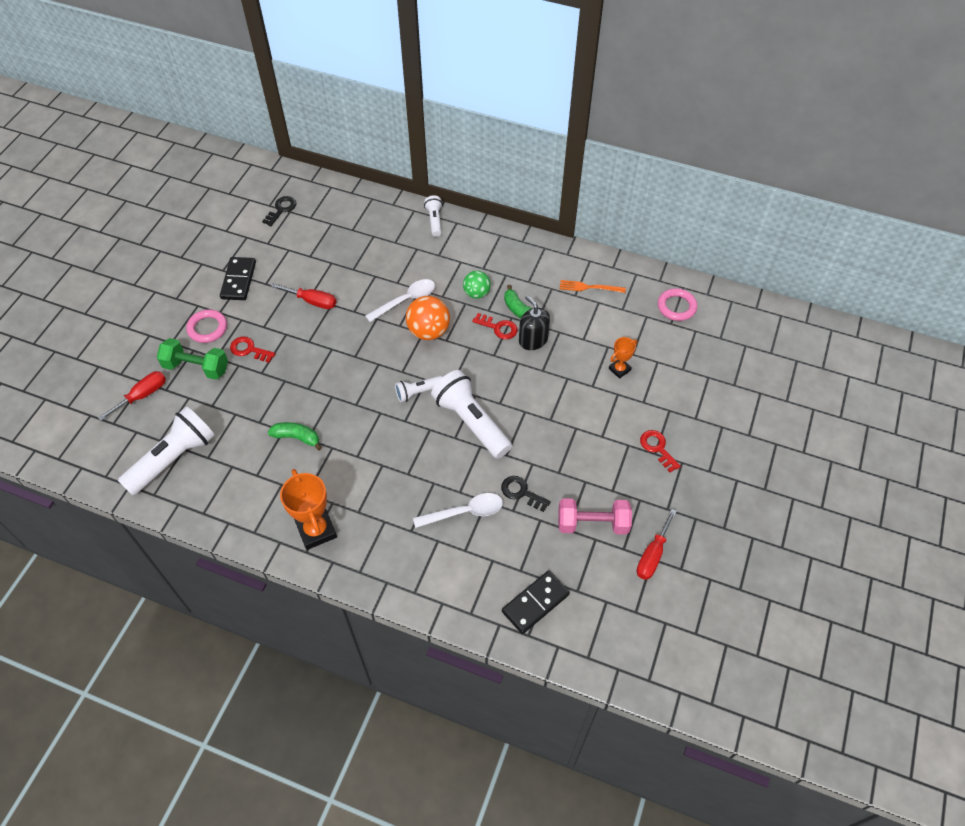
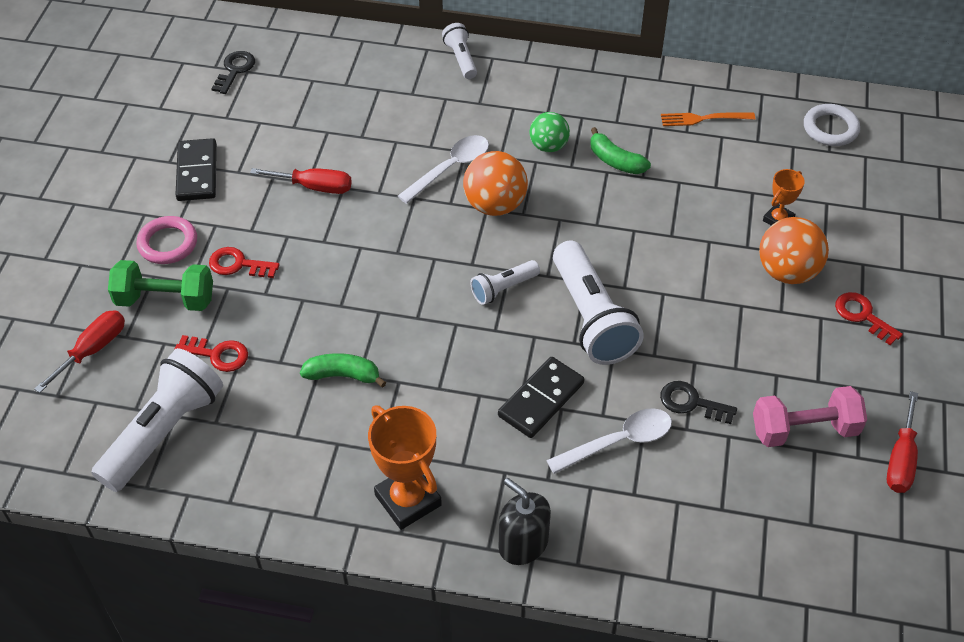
camera: 10 degrees left, 5 degrees down
white flashlight [431,370,512,459] -> white flashlight turned 150 degrees counterclockwise [553,241,644,365]
red key [472,313,518,339] -> red key moved to [175,335,248,372]
black domino [502,571,570,634] -> black domino moved to [498,357,584,438]
black soap dispenser [519,295,550,350] -> black soap dispenser moved to [498,478,551,565]
pink ring [658,288,697,321] -> white ring [804,104,860,146]
none -> orange ball [759,217,829,284]

